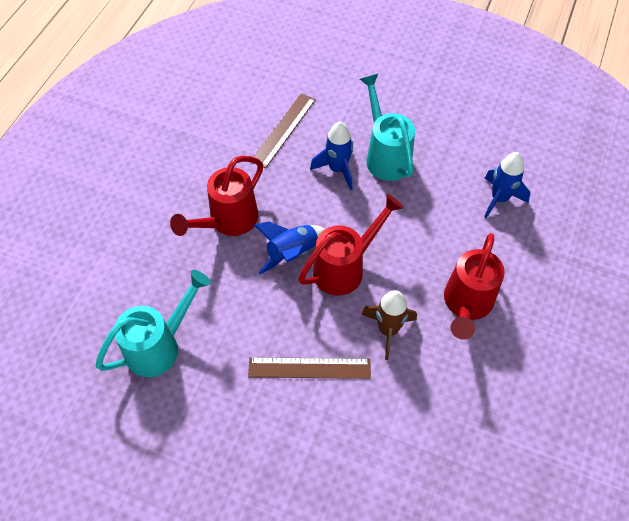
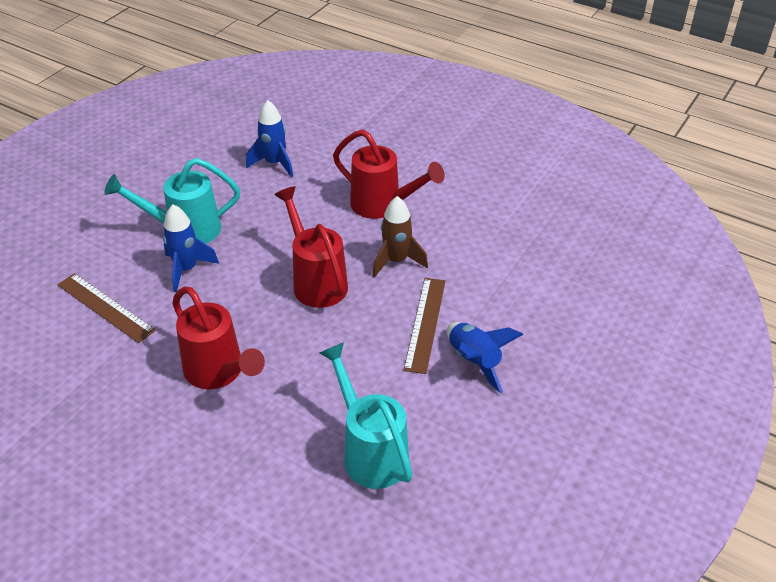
camera: 80 degrees left, 15 degrees down
blue rocket [254,222,325,274] -> blue rocket moved to [447,322,523,394]

